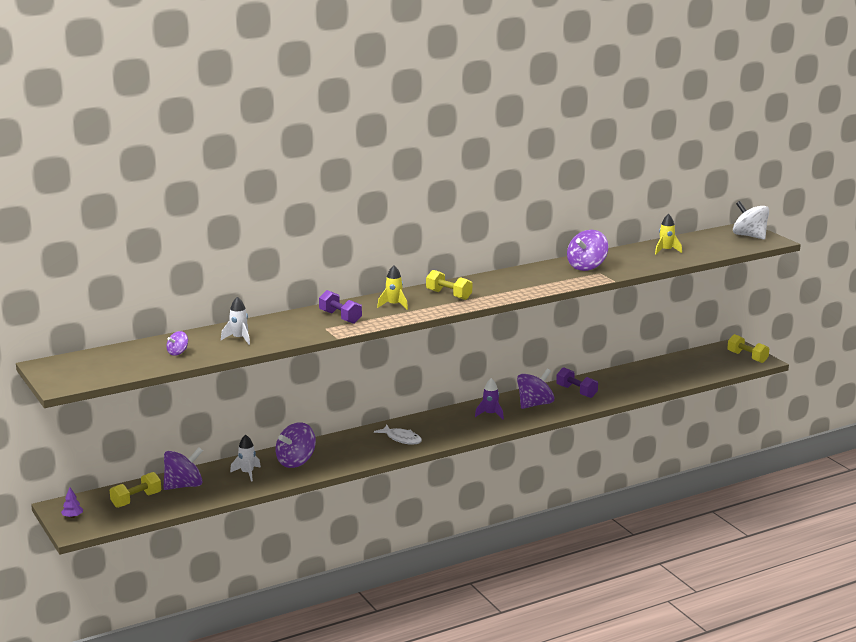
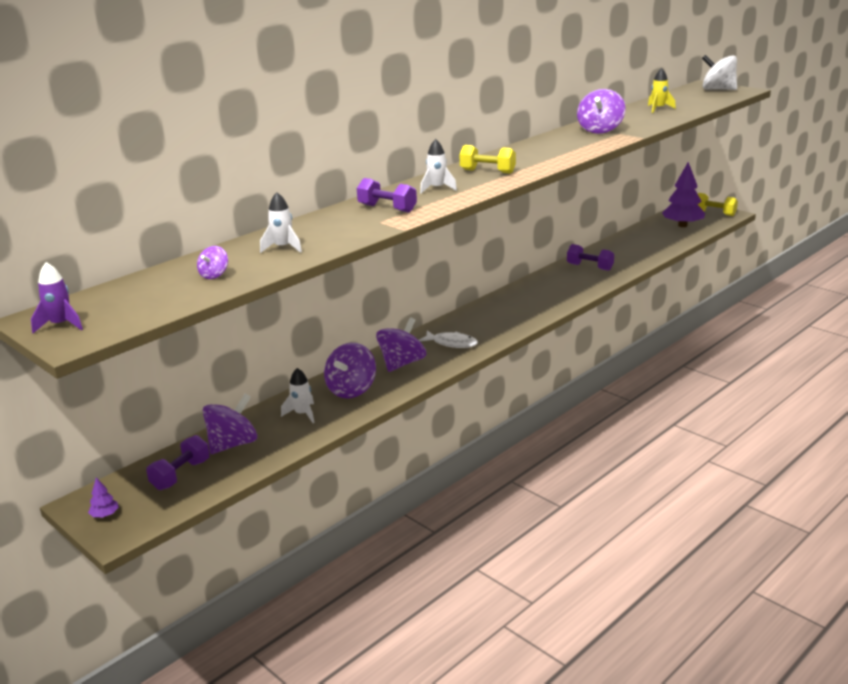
camera: 15 degrees left, 5 degrees up
yellow dumbbell [110,472,161,508] -> purple dumbbell [146,435,210,490]
yellow rocket [377,265,408,310] -> white rocket [420,139,457,194]
purple rocket [475,378,504,420] -> purple rocket moved to [31,262,83,333]
purple spinning top [517,369,555,409] -> purple spinning top moved to [376,318,426,372]
none -> purple tree [662,162,705,227]

